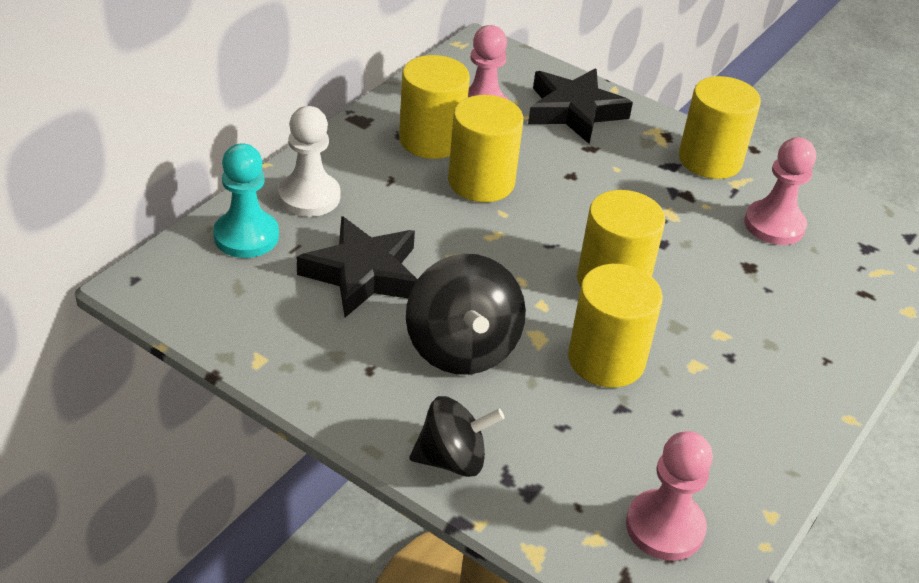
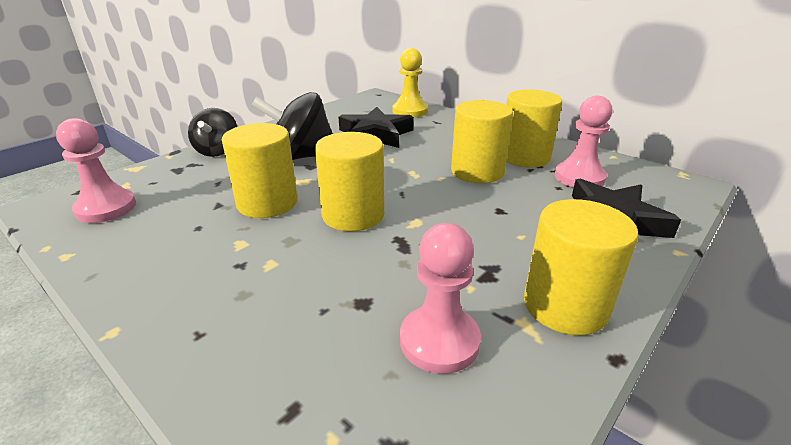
camera: 100 degrees right, 10 degrees down
turquoise pawn [213,143,279,258] -> yellow pawn [393,48,428,117]
white pawn [278,106,340,217] -> none

